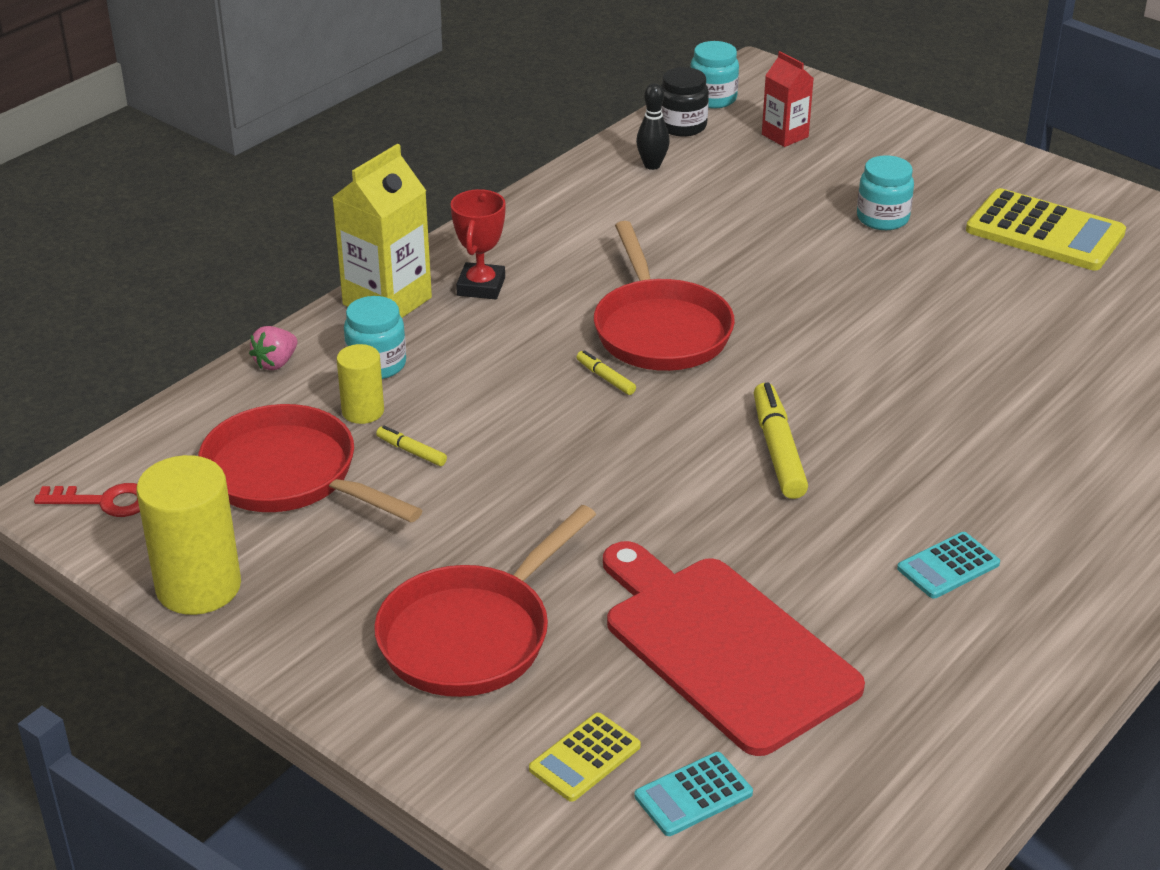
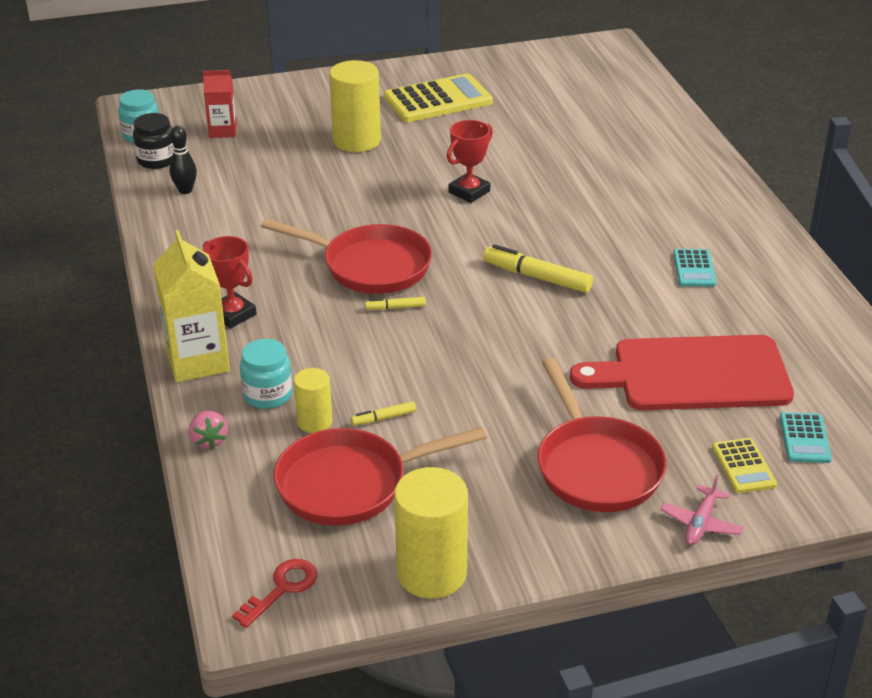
camera: 55 degrees left, 0 degrees up
turquoise jar [857,156,914,230] -> yellow cylinder [329,60,381,152]
none -> red trophy [447,120,493,203]
none -> pink plane [660,475,743,545]

